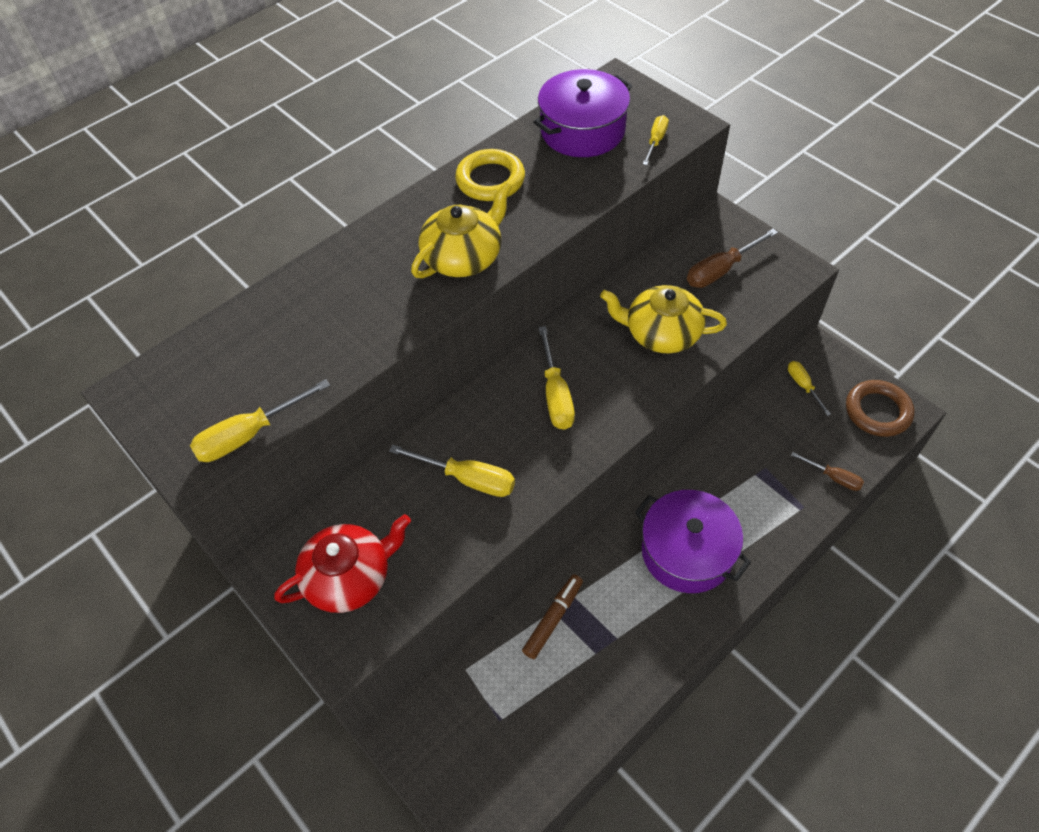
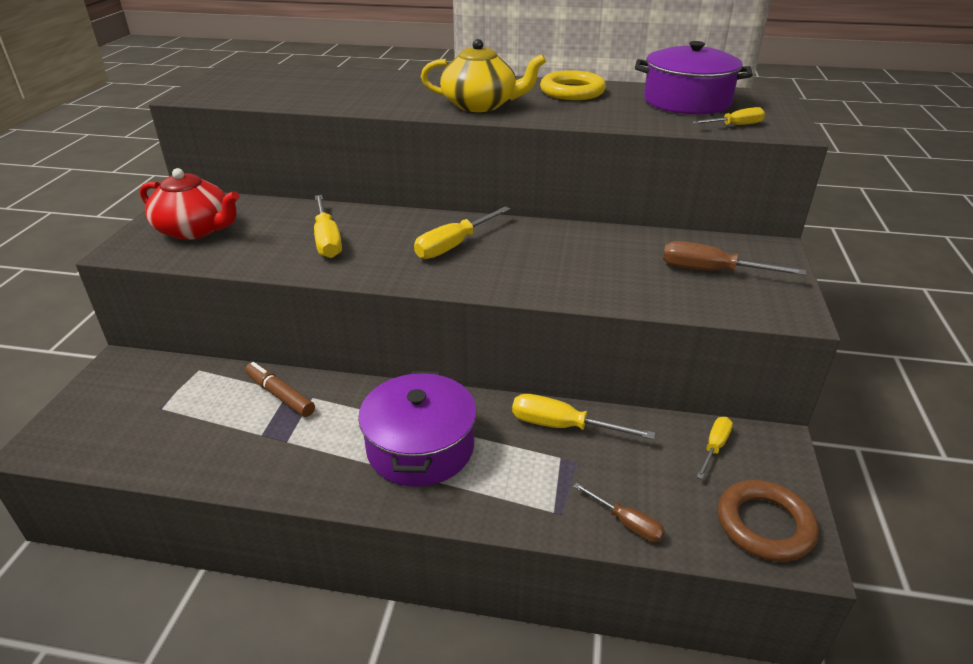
camera: 50 degrees right, 20 degrees down
yellow screwdriver [190,379,330,462] -> yellow screwdriver moved to [512,394,655,440]
brown marker [522,574,583,659] -> brown marker turned 135 degrees counterclockwise [245,362,315,417]
yellow teapot [600,285,727,353] -> none
brown screwdriver [791,452,864,491] -> brown screwdriver turned 45 degrees counterclockwise [573,483,665,542]

